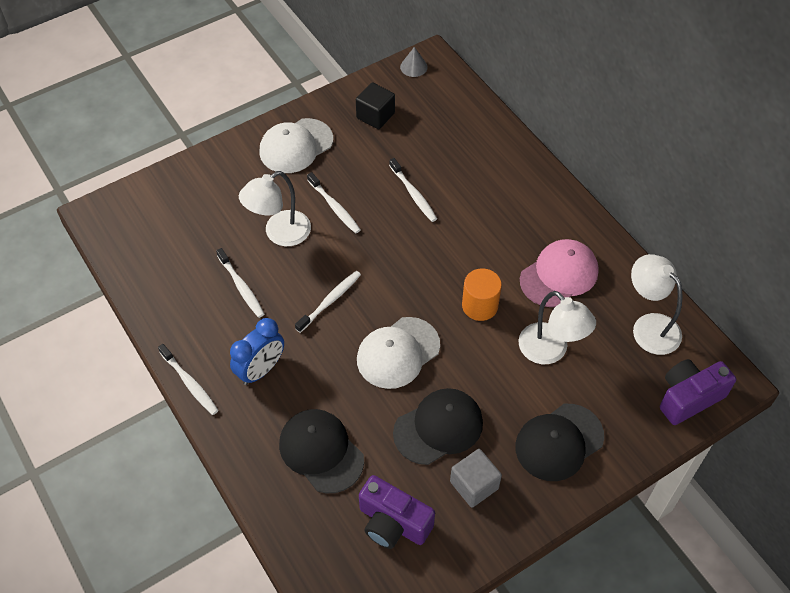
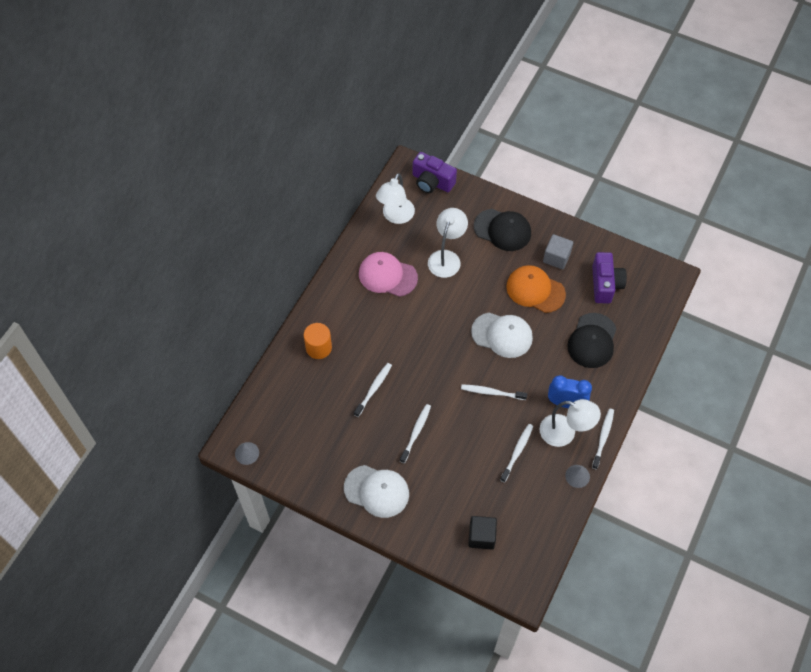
camera: 120 degrees left, 5 degrees up
white lamp [239,171,311,246] -> white lamp moved to [540,399,601,447]
black cube [356,82,395,129] -> black cube moved to [468,516,497,549]
black cap [393,388,483,465] -> orange cap [506,265,566,313]
orange cylinder [462,268,502,321] -> orange cylinder moved to [304,323,332,359]
none -> grey cone [565,465,590,488]

